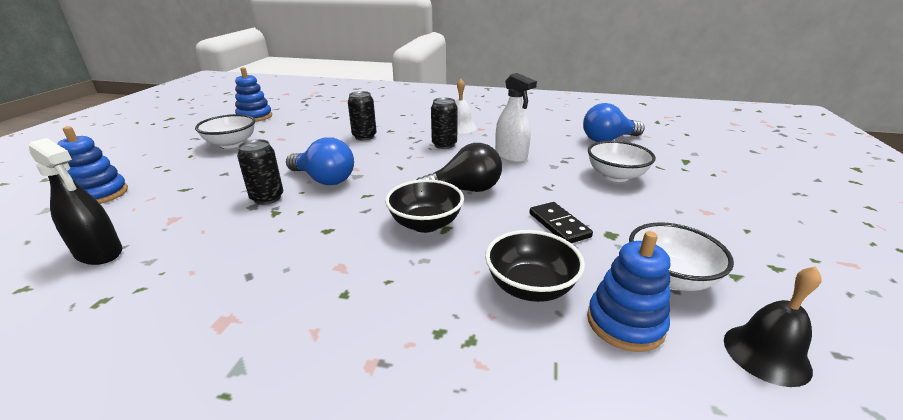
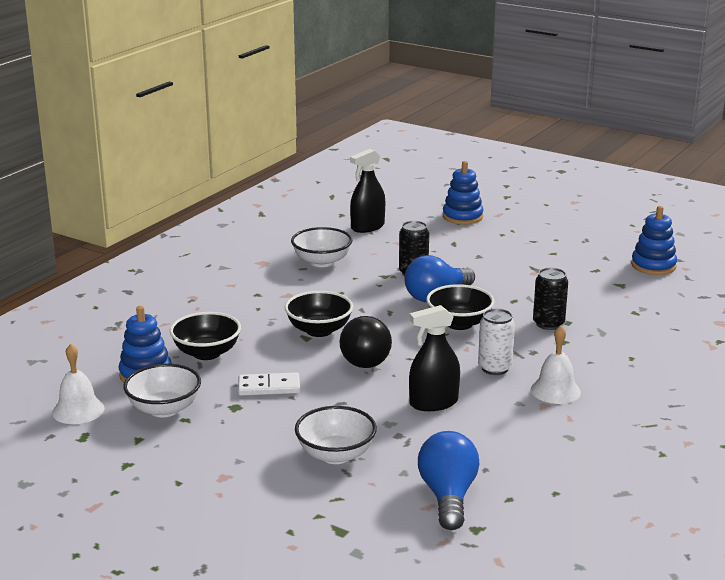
camera: 110 degrees right, 5 degrees down
white bowl [195,114,255,148] -> white bowl moved to [291,227,352,267]
black can [431,98,458,149] -> white can [478,308,515,375]
white spray bottle [495,73,537,163] -> black spray bottle [409,305,460,411]
black domino [530,202,593,243] -> white domino [238,372,300,396]
black bell [724,266,822,387] -> white bell [52,344,105,424]
none -> black bowl [426,284,494,330]

